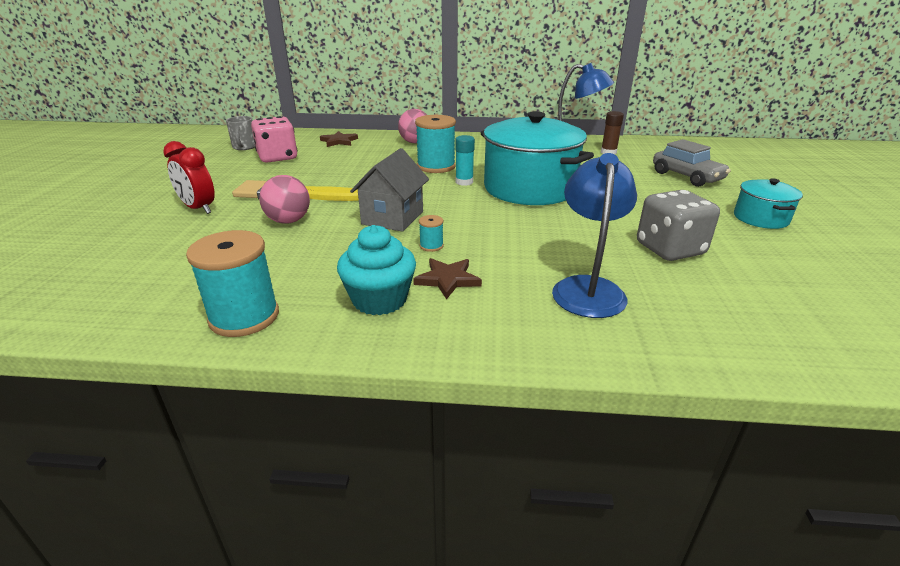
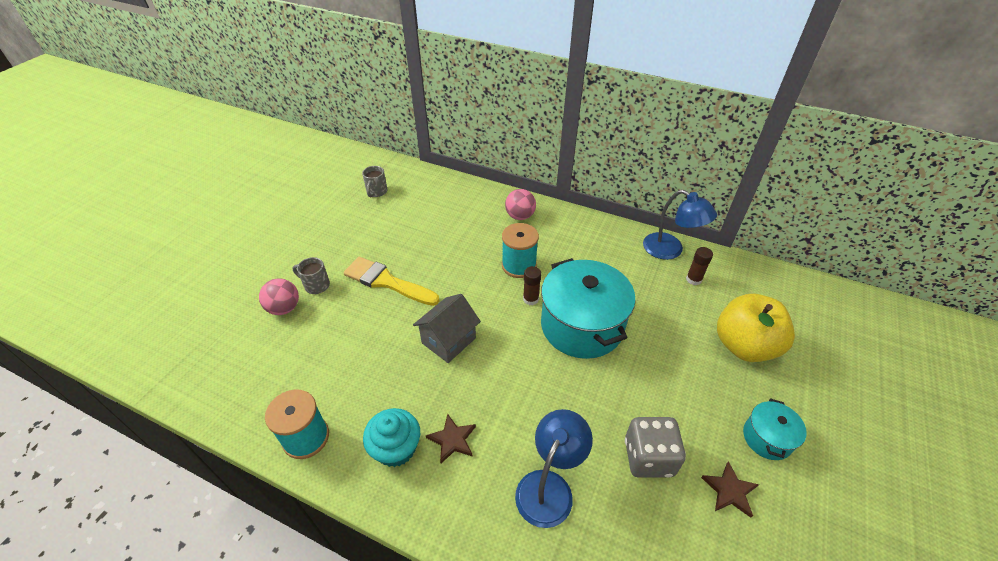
camera: 20 degrees right, 15 degrees up
red clock [163,141,215,214] -> grey mug [292,257,330,294]
pink dice [251,116,298,163] -> none
pink ball [259,175,310,224] -> pink ball moved to [259,278,299,315]
brown star [320,131,358,147] -> brown star moved to [701,461,759,518]
turquoise spool [419,215,444,252] -> none
turquoise glue stick [455,135,475,186] -> brown glue stick [523,266,541,305]
grey car [653,139,731,187] -> yellow apple [717,294,795,362]

